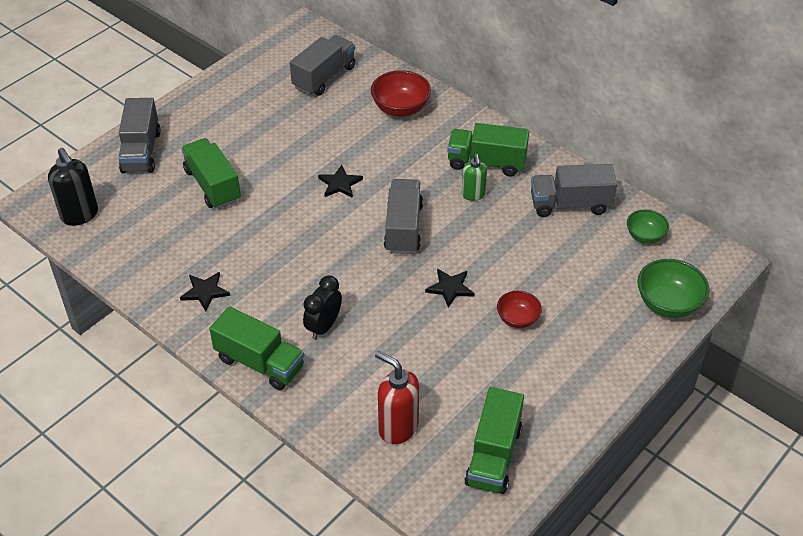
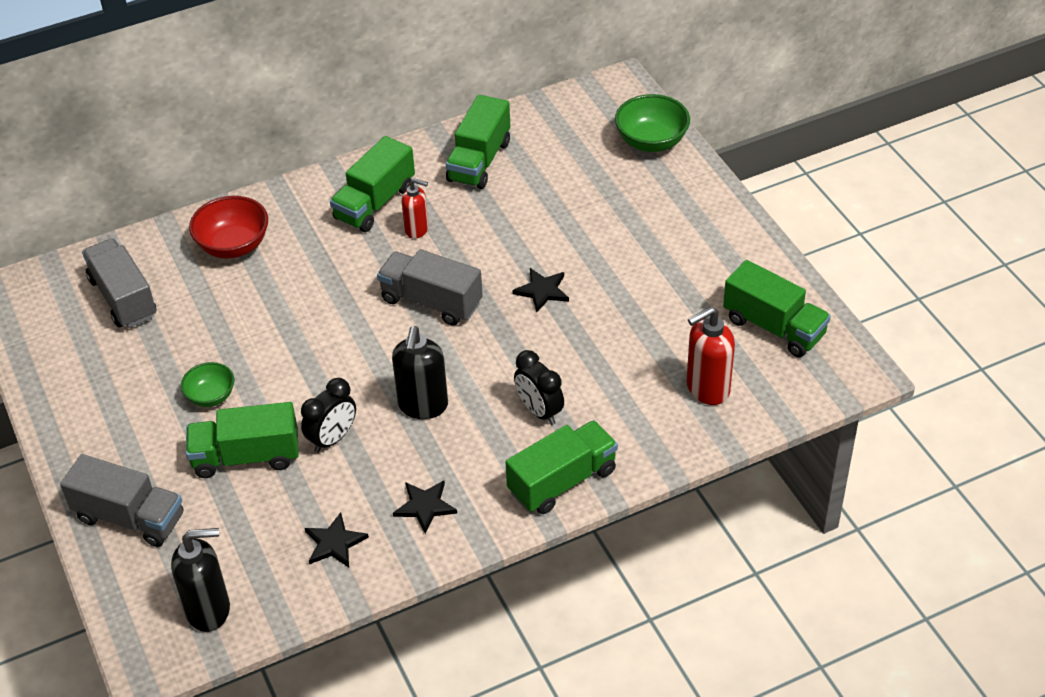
camera: 65 degrees left, 0 degrees up
black star [318,165,363,198] -> black star moved to [305,512,369,567]
green soap dispenser [462,154,487,201] -> red soap dispenser [402,178,429,239]
red bowl [497,291,542,328] -> none
grey truck [531,164,617,217] -> green truck [446,95,510,189]
green bowl [627,210,669,244] -> green bowl moved to [181,362,234,407]
none -> black clock [301,378,356,453]
none -> black soap dispenser [392,326,448,419]

